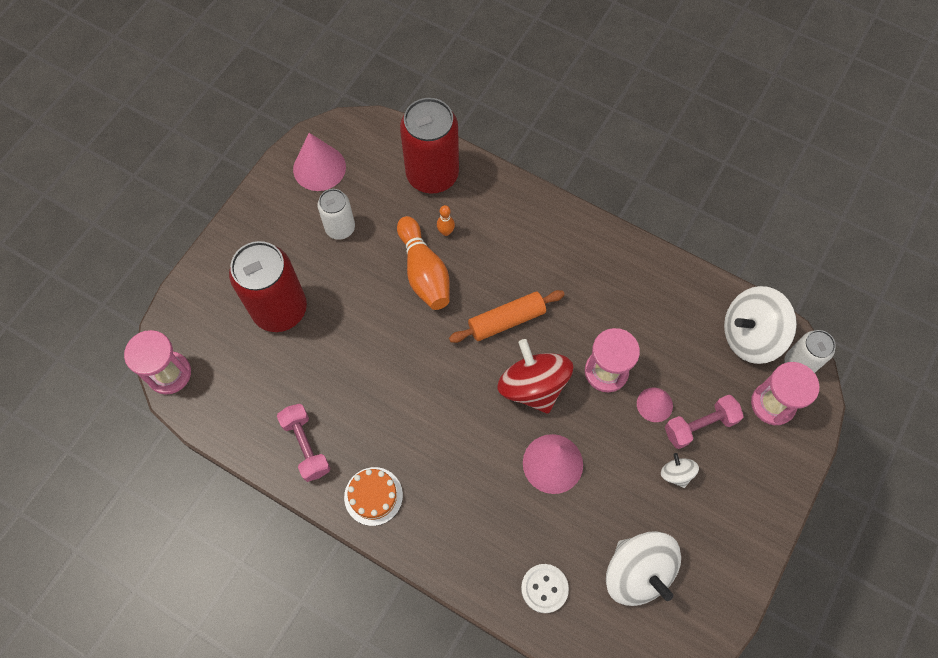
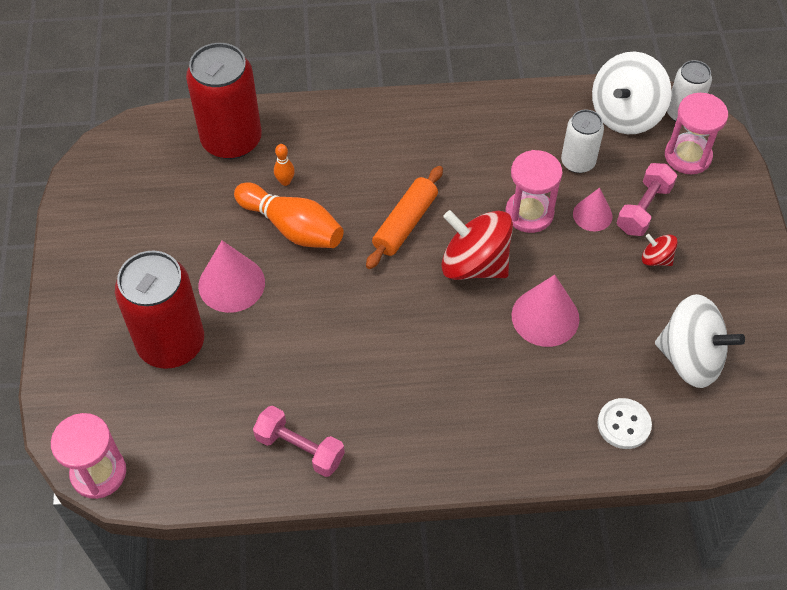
camera: 35 degrees left, 10 degrees down
pink cone [293,133,346,191] -> pink cone moved to [198,241,265,313]
white can [317,189,355,240] -> white can moved to [561,110,604,173]
orange cake [344,467,403,526] -> none
white spinning top [661,453,699,488] -> red spinning top [642,234,678,266]

